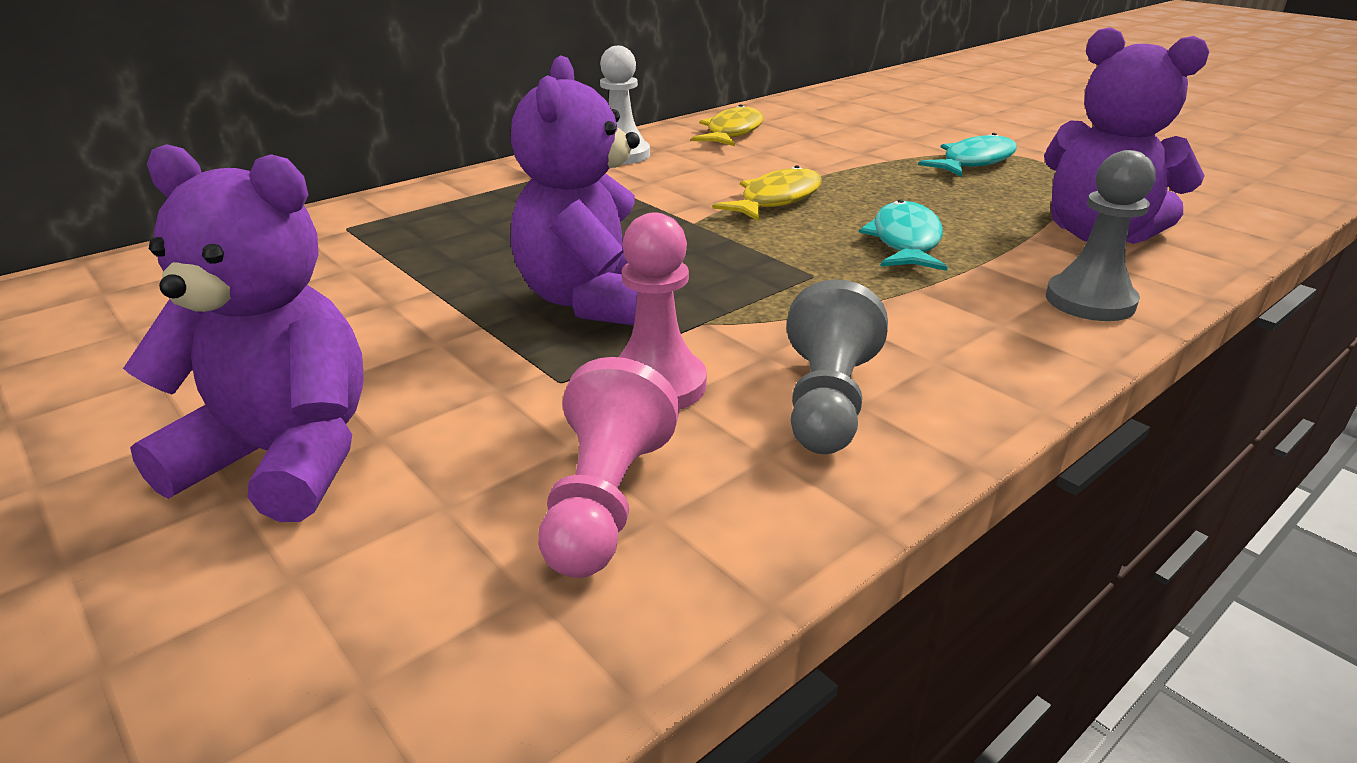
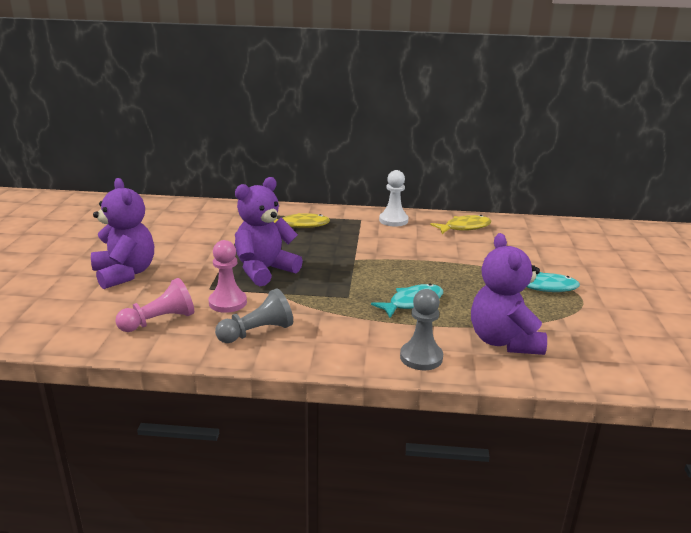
camera: 45 degrees right, 5 degrees down
yellow fish [713,165,822,221] -> yellow fish moved to [273,213,330,228]

